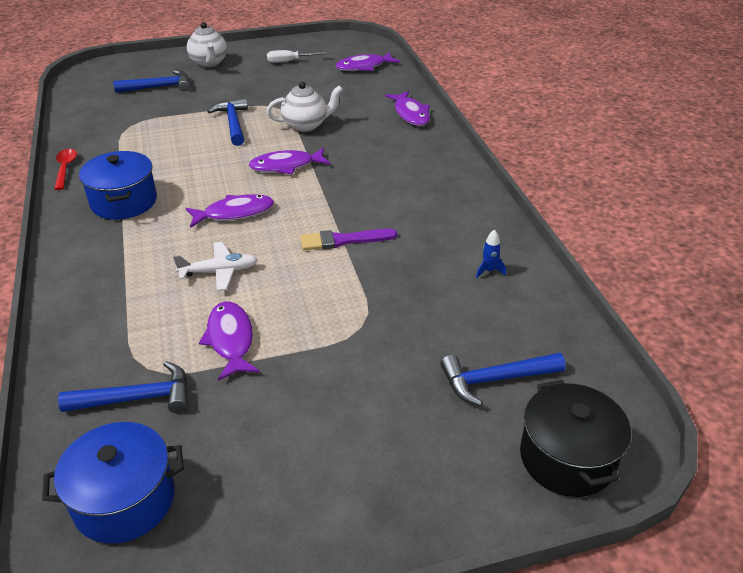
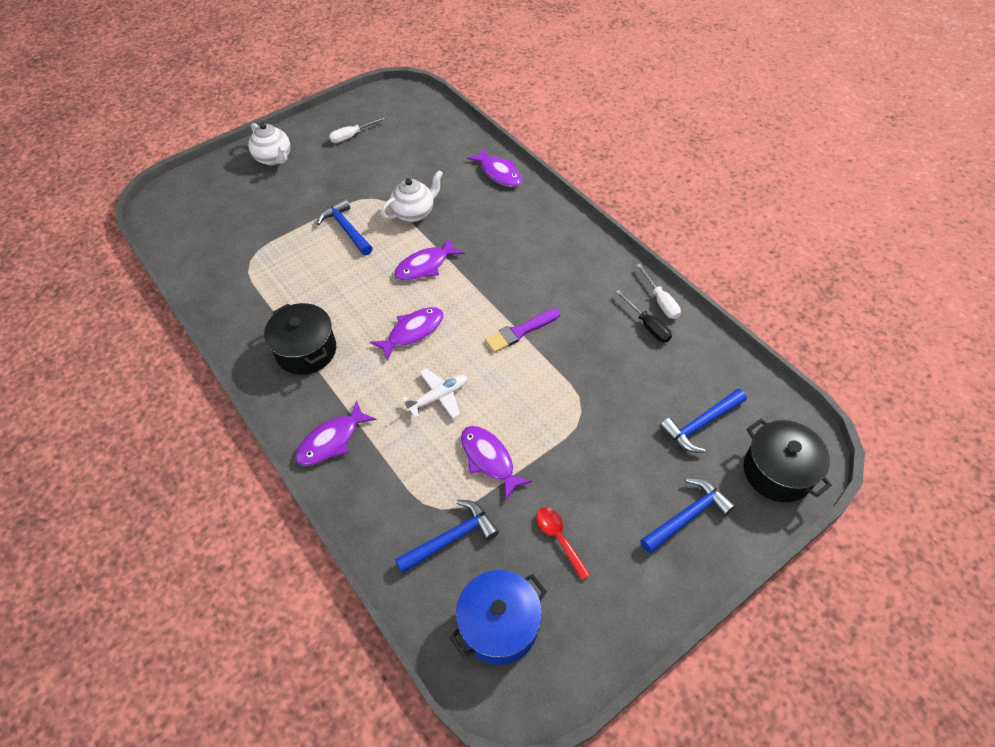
camera: 20 degrees left, 15 degrees up
red spoon [54,149,77,190] -> red spoon moved to [536,507,590,580]
blue pot [79,151,157,220] -> black pot [264,303,336,375]
blue hammer [113,70,190,93] -> blue hammer moved to [640,478,735,553]
purple fish [335,52,400,71] -> purple fish moved to [295,400,377,465]
blue rocket [476,229,506,278] -> black screwdriver [616,290,672,342]
none -> white screwdriver [637,264,681,319]

